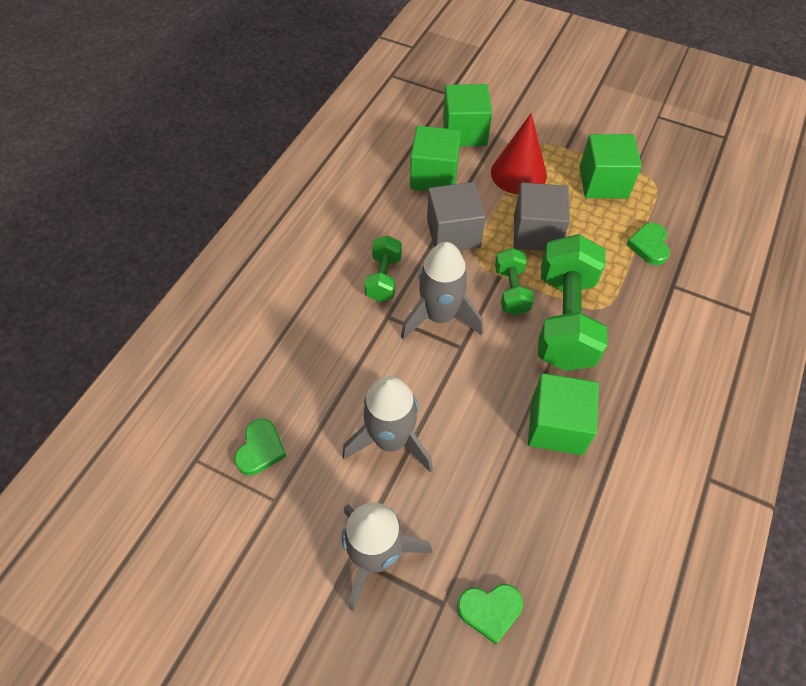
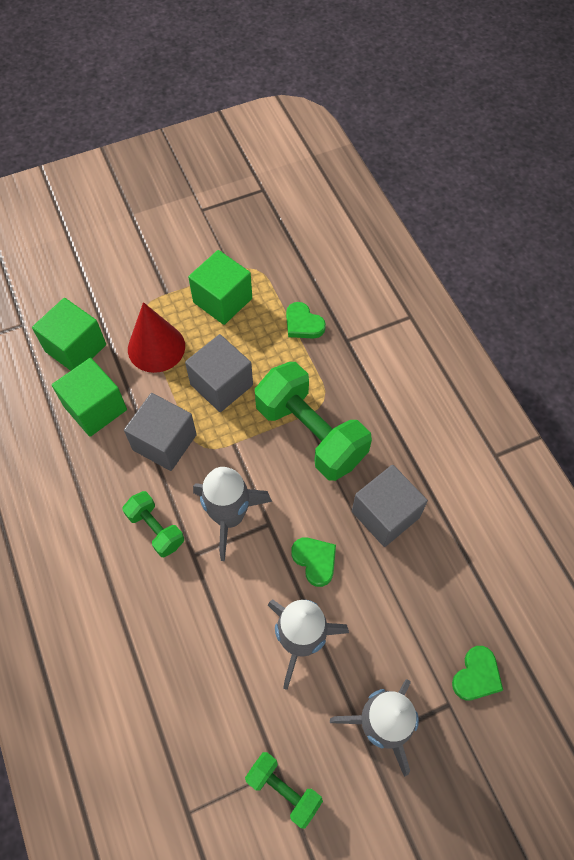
camera: 50 degrees left, 5 degrees up
green heart [234,419,287,475] -> green heart moved to [291,537,336,587]
green dumbbell [495,248,534,315] -> green dumbbell moved to [245,752,323,828]
green cube [528,373,599,455] -> grey cube [352,465,428,547]

